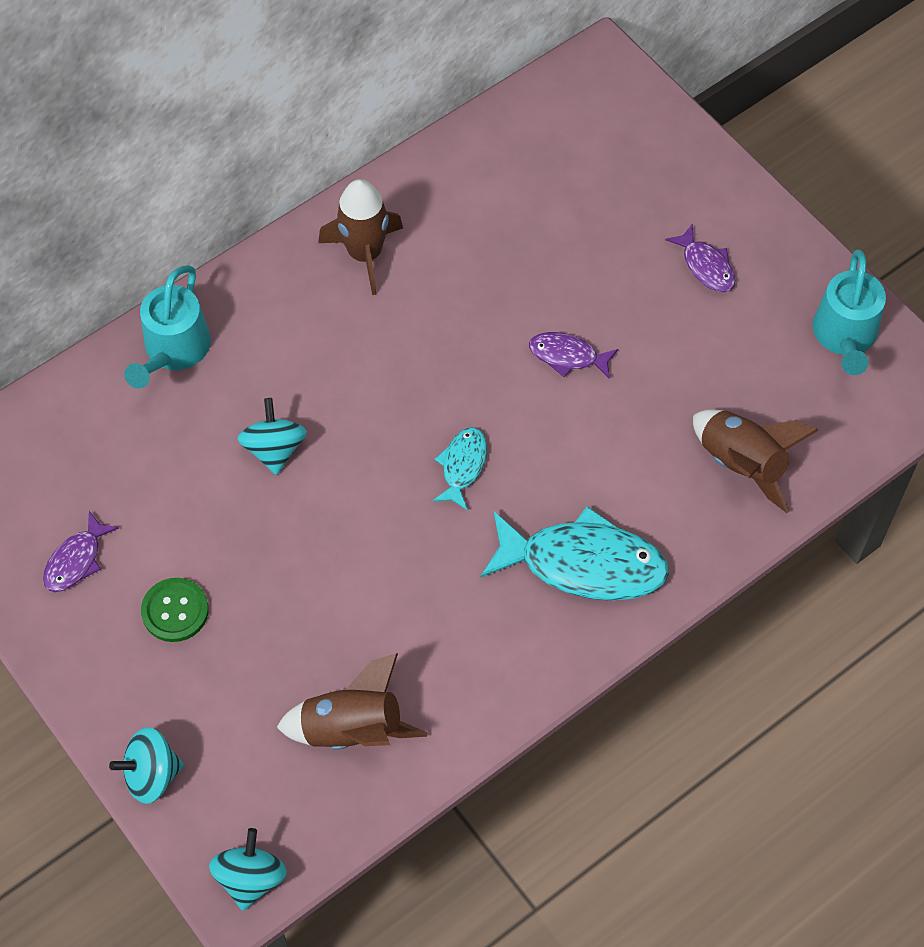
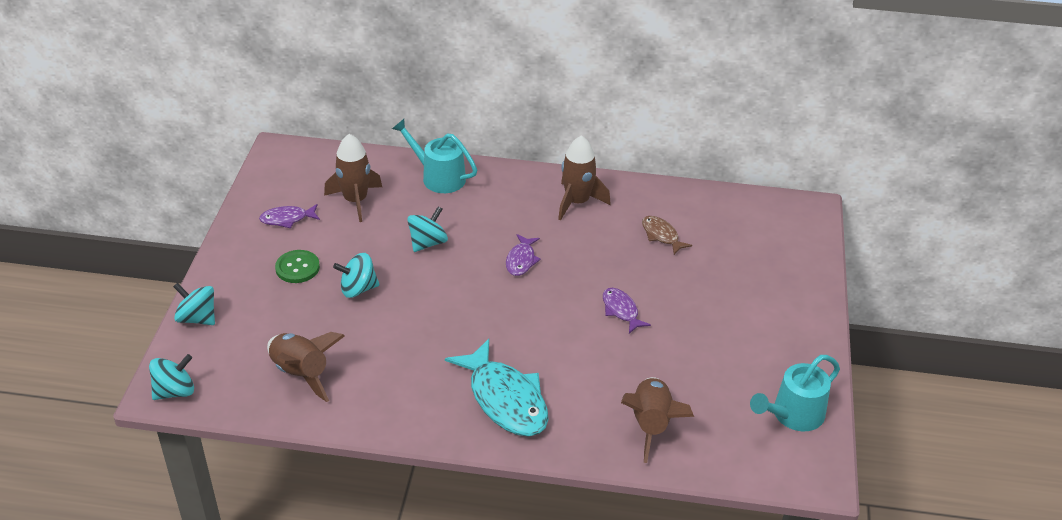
camera: 45 degrees right, 20 degrees down
turquoise watering can [124,265,211,389] -> turquoise watering can turned 60 degrees clockwise [392,119,477,193]
turquoise fish [433,428,487,511] -> none
purple fish [665,224,735,292] -> purple fish moved to [506,234,541,276]
none -> brown rocket [324,134,382,222]
none -> turquoise spinning top [333,253,379,298]
none -> brown fish [642,216,692,255]

